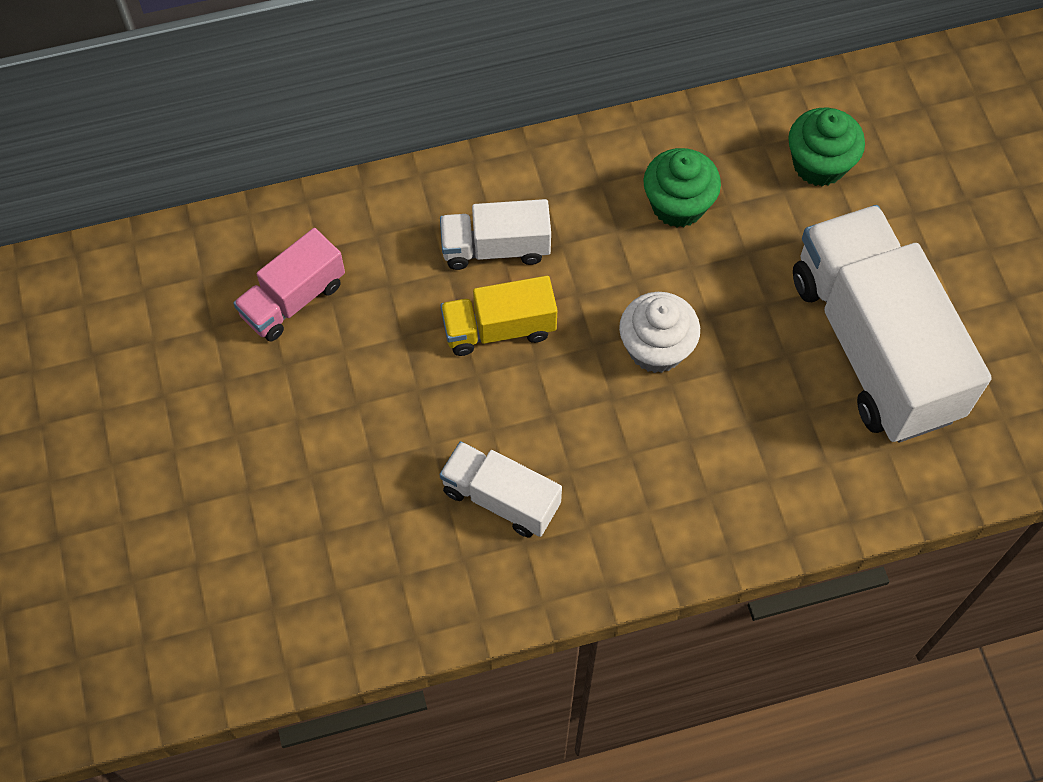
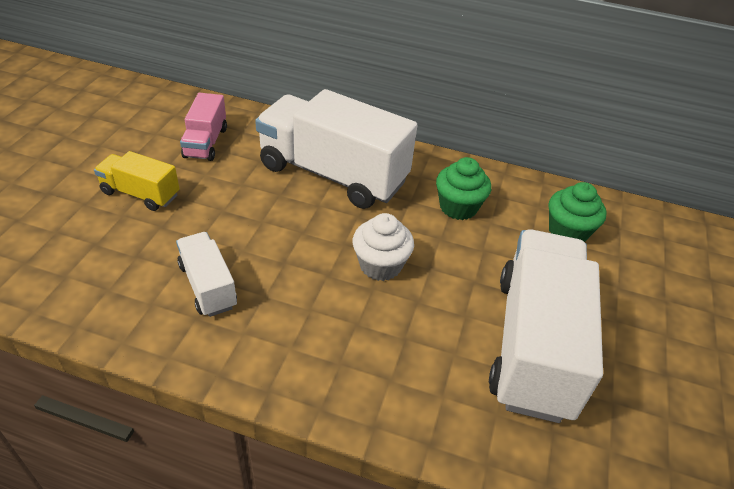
camera: 30 degrees right, 20 degrees down
pink truck [233,228,345,341] -> pink truck turned 75 degrees counterclockwise [180,93,227,161]
white truck [440,199,551,270] -> white truck [255,89,418,209], size x2.02
yellow truck [440,276,557,356] -> yellow truck moved to [94,151,180,211]

